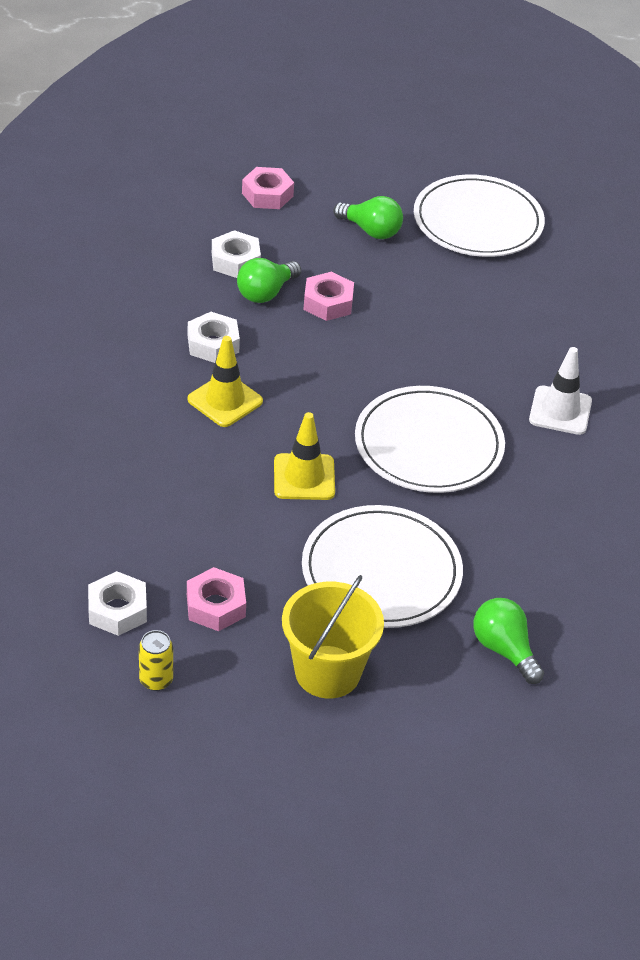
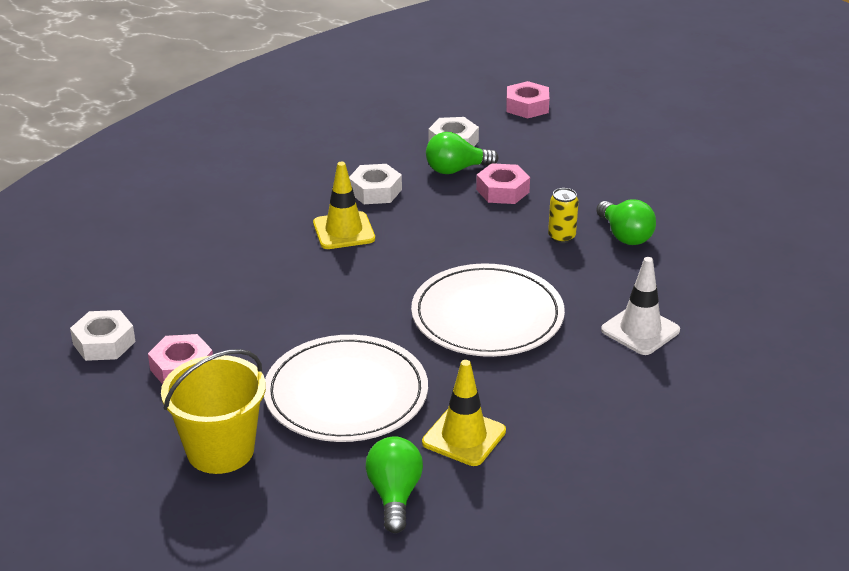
camera: 35 degrees right, 10 degrees down
yellow can [139,630,173,691] -> yellow can moved to [548,188,579,243]
yellow traffic cone [274,412,335,500] -> yellow traffic cone moved to [422,360,506,466]
green light bulb [333,196,403,239] -> green light bulb moved to [596,199,656,245]
white plate [414,175,545,257] -> none

